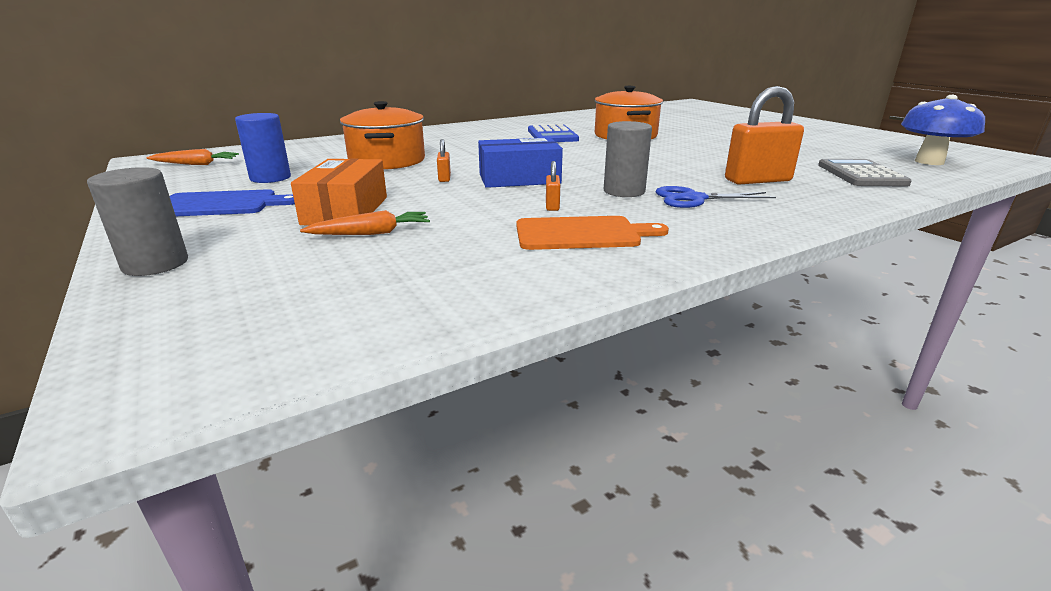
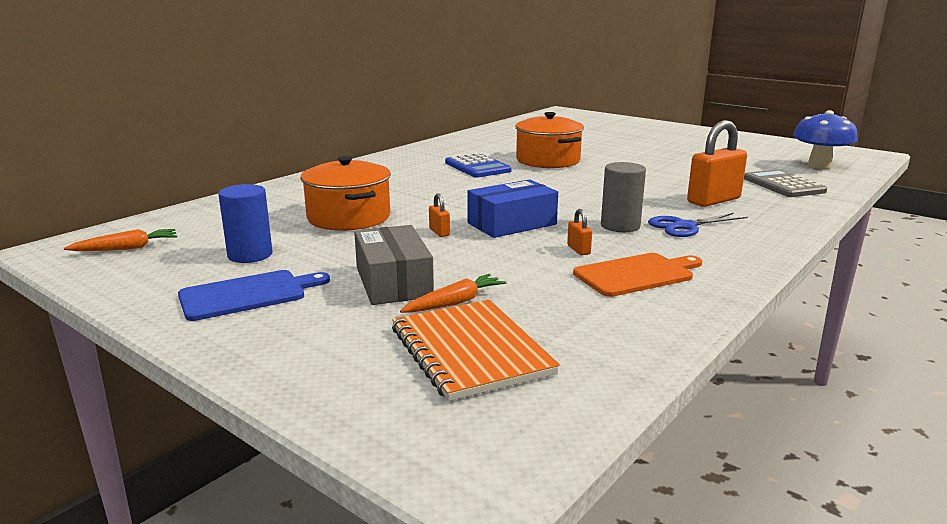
camera: 20 degrees left, 5 degrees down
grey cylinder [87,167,188,276] -> none
orange box [291,159,387,225] -> grey box [354,225,434,305]
none -> orange notebook [392,300,560,401]

